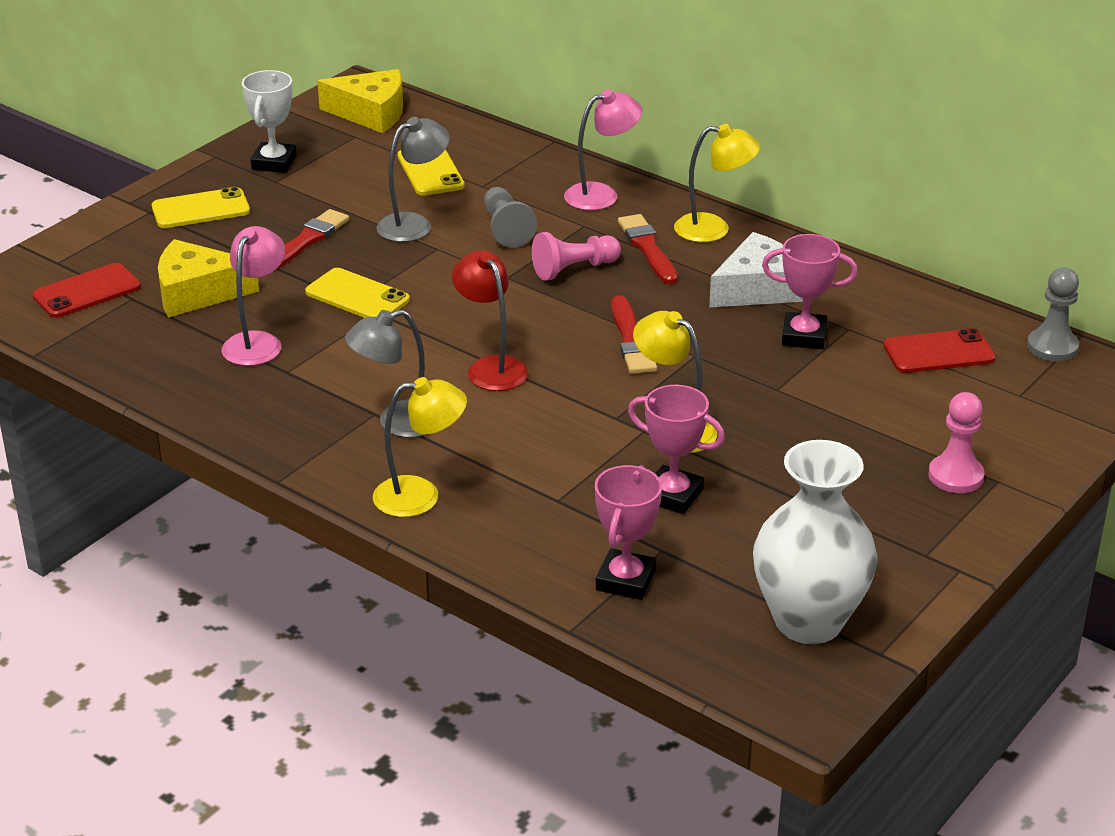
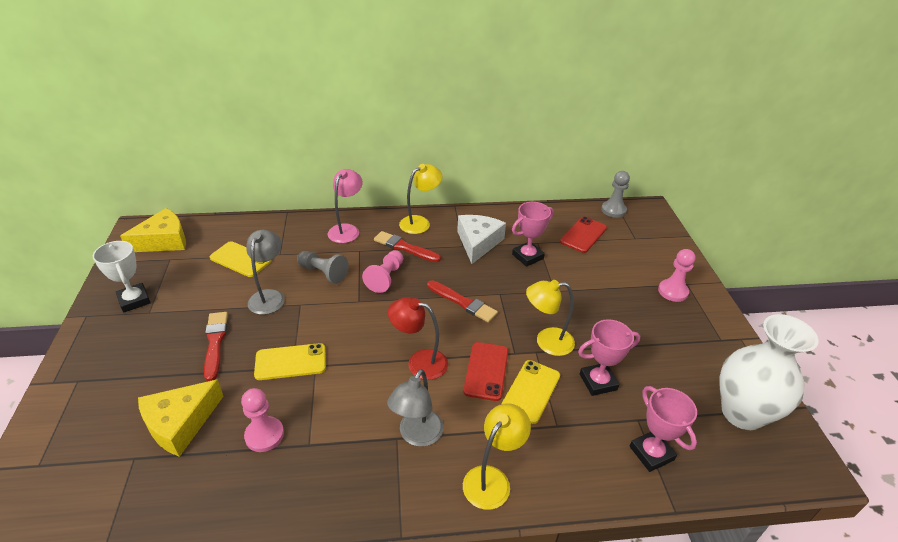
camera: 45 degrees left, 5 degrees up
red phone [33,263,141,318] -> red phone moved to [463,342,508,401]
yellow phone [152,187,250,228] -> yellow phone moved to [502,360,560,424]
pink lamp [221,226,285,366] -> pink pawn [241,388,284,452]

